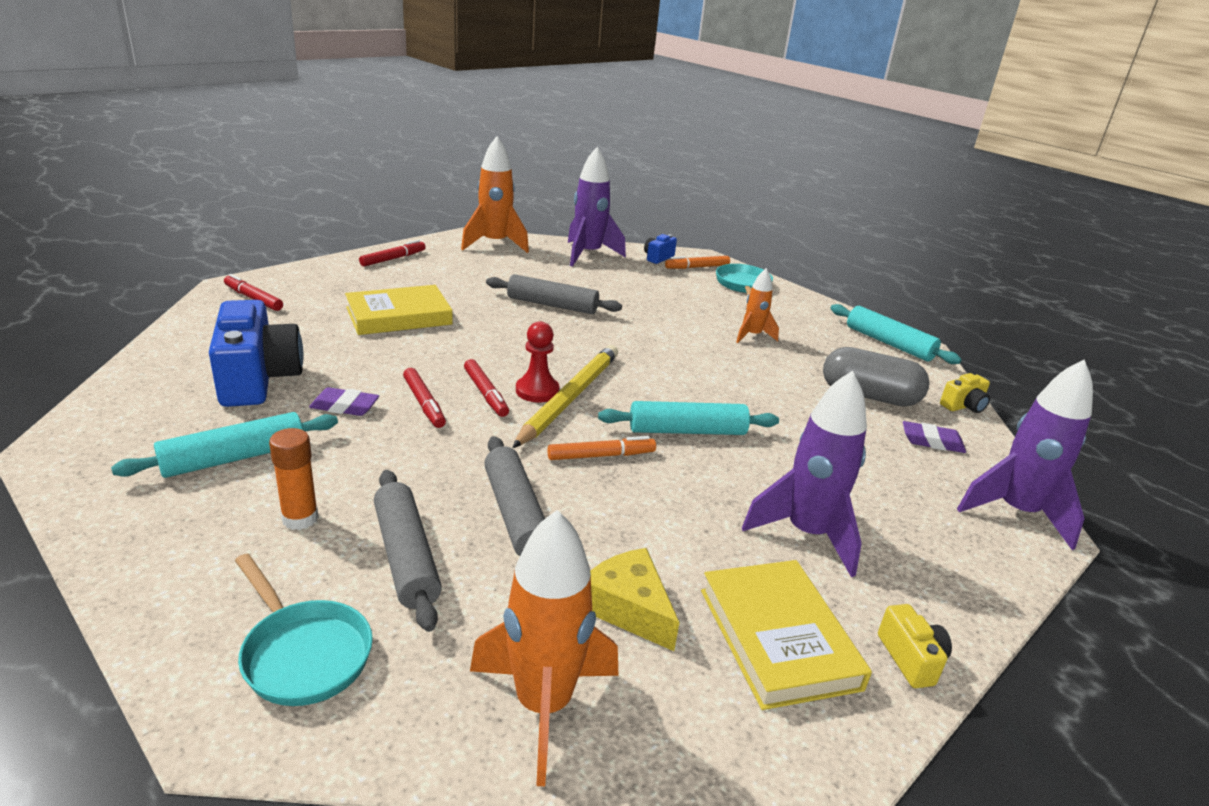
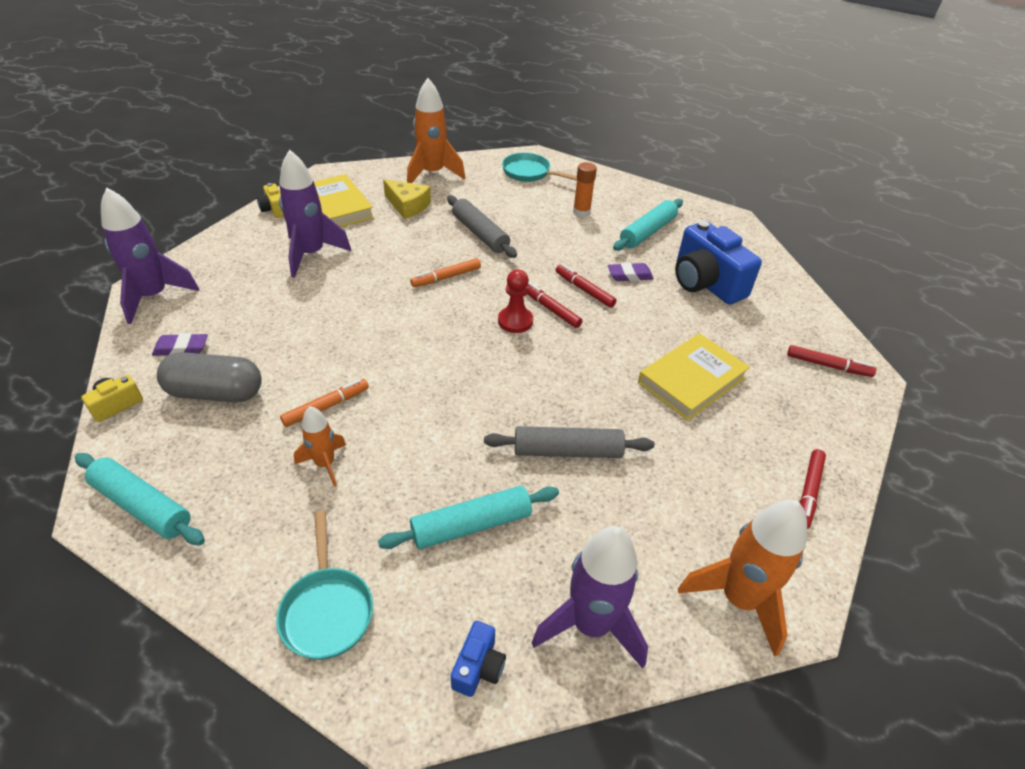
camera: 165 degrees right, 15 degrees up
grey rolling pin [374,470,442,632] -> none
yellow pencil [512,345,618,448] -> none
turquoise rolling pin [598,401,779,435] -> turquoise rolling pin moved to [378,486,559,549]
orange marker [665,256,730,269] -> orange marker moved to [280,379,369,427]

